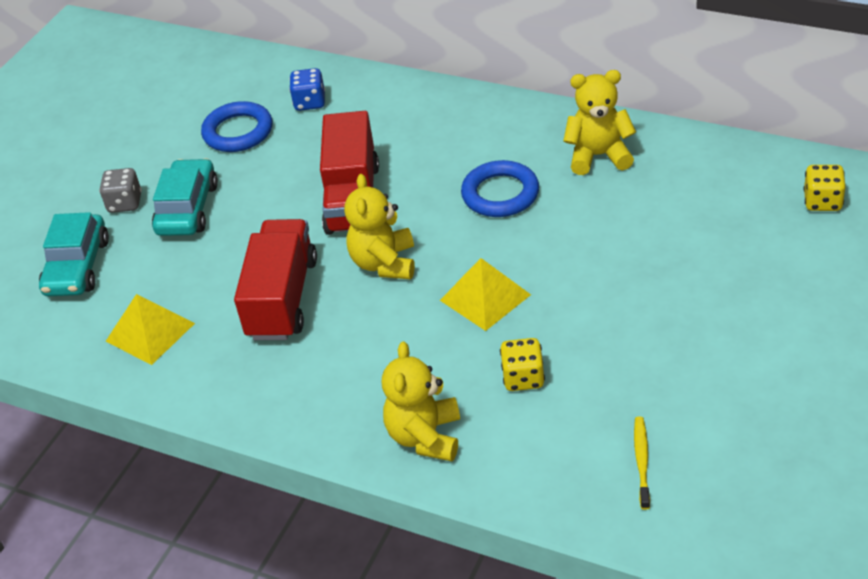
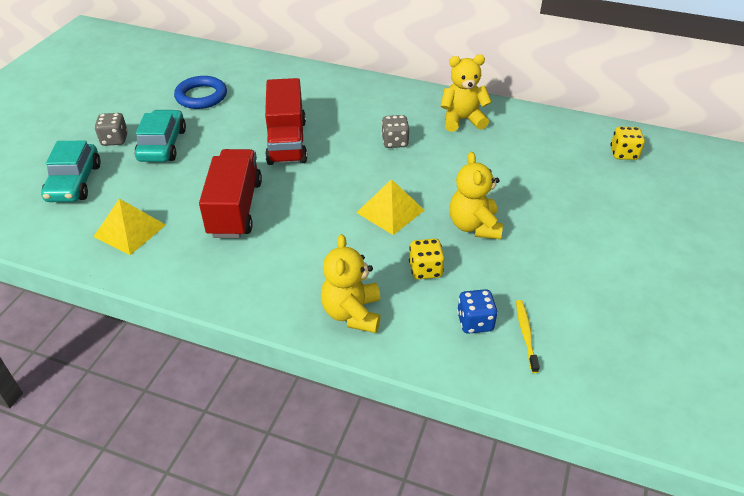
camera: 10 degrees left, 0 degrees up
blue dice [289,68,325,111] -> blue dice moved to [457,289,498,334]
yellow teddy bear [344,174,415,279] -> yellow teddy bear moved to [450,152,503,239]
blue ring [461,160,539,217] -> grey dice [382,115,409,148]

